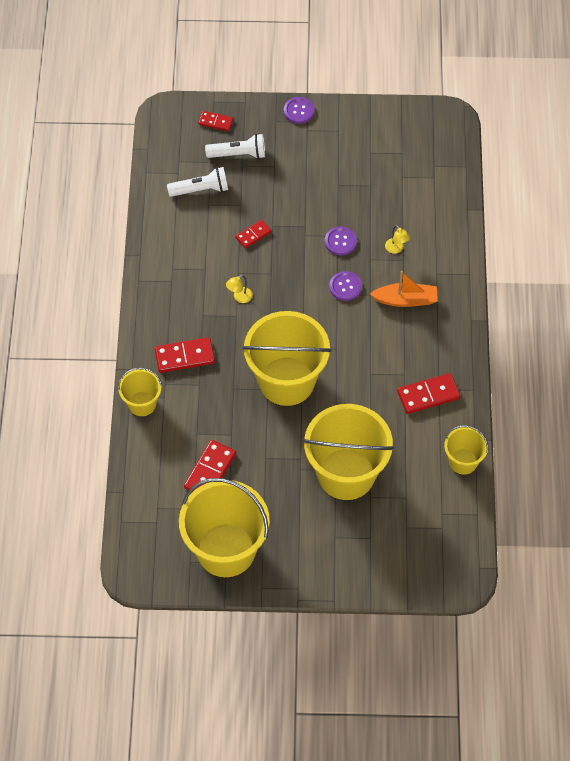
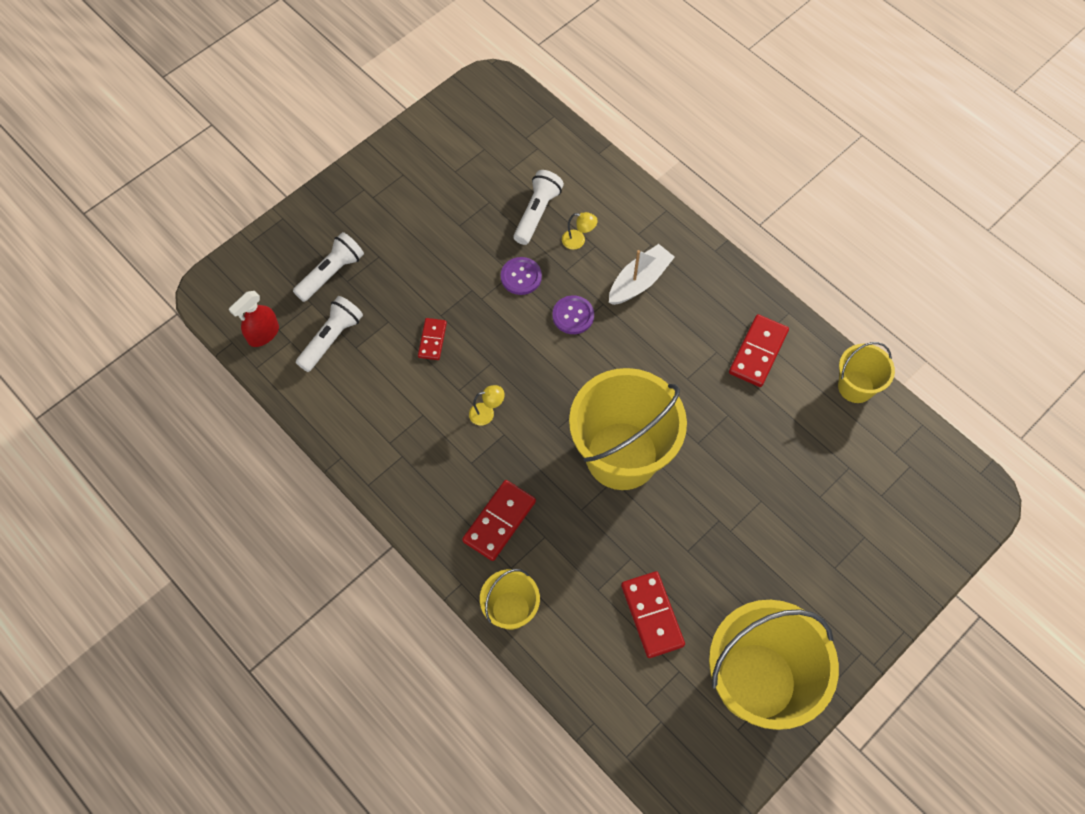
camera: 45 degrees left, 5 degrees up
red domino [198,111,233,131] -> none
yellow lamp [226,275,253,303] -> yellow lamp turned 105 degrees counterclockwise [469,385,505,426]
purple button [284,97,315,124] -> none
yellow bucket [303,404,394,500] -> none
orange boat [370,271,438,307] -> white boat [609,244,675,305]
none -> red spray bottle [229,291,279,347]
none -> white flashlight [514,170,564,245]

